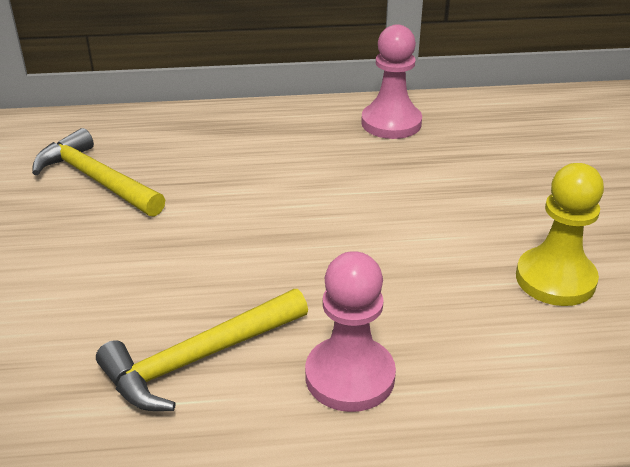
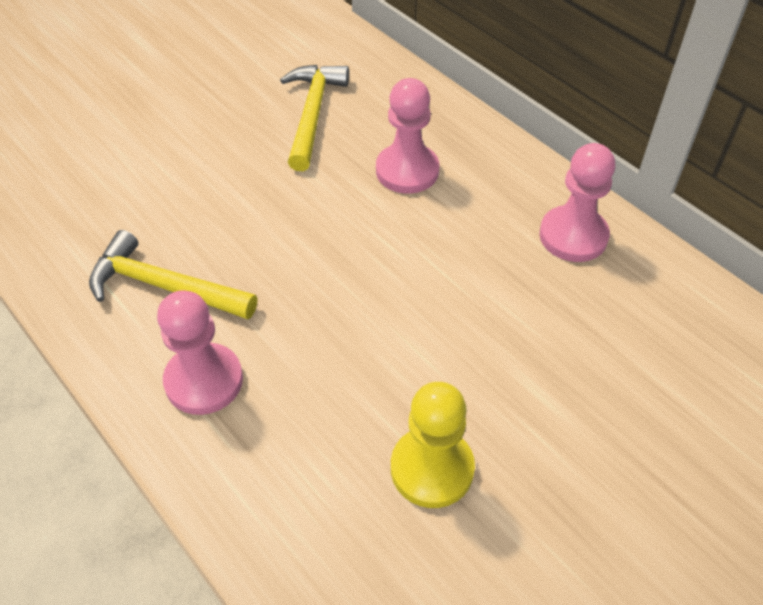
camera: 55 degrees right, 15 degrees up
none -> pink pawn [376,78,439,194]

